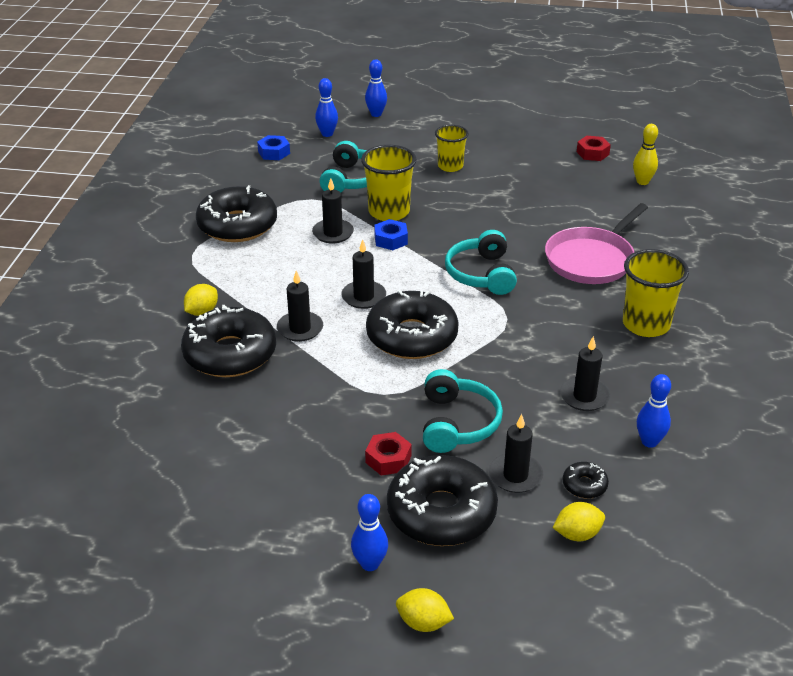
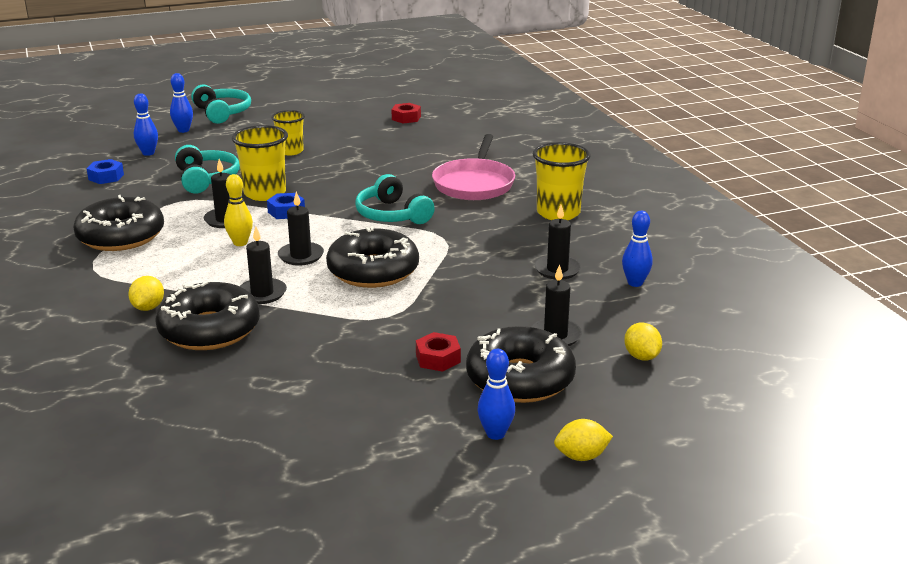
camera: 30 degrees left, 10 degrees down
turquoise headphones [423,369,503,453] -> turquoise headphones moved to [191,84,251,124]
yellow lemon [553,502,605,541] -> yellow lemon turned 60 degrees counterclockwise [624,323,662,361]
black donut [563,462,609,499] -> none
yellow bowling pin [633,124,658,185] -> yellow bowling pin moved to [224,174,253,246]

